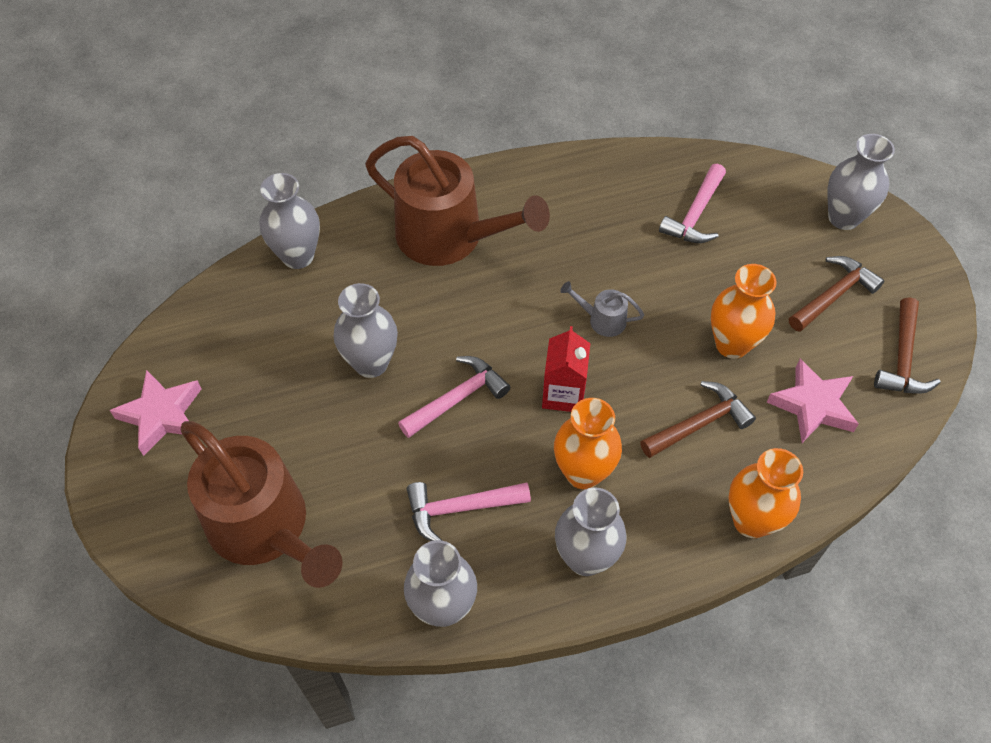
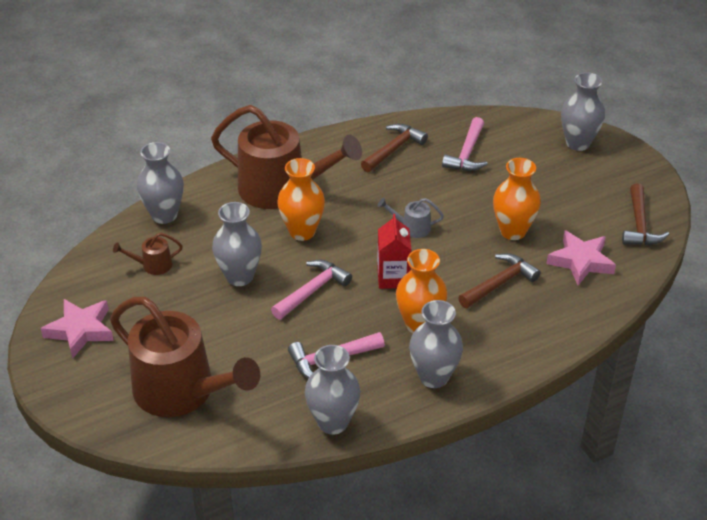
camera: 10 degrees left, 15 degrees down
orange vase [729,448,803,538] -> orange vase moved to [277,158,325,241]
brown hammer [789,256,884,332] -> brown hammer moved to [361,123,428,172]
none -> brown watering can [113,232,183,275]

